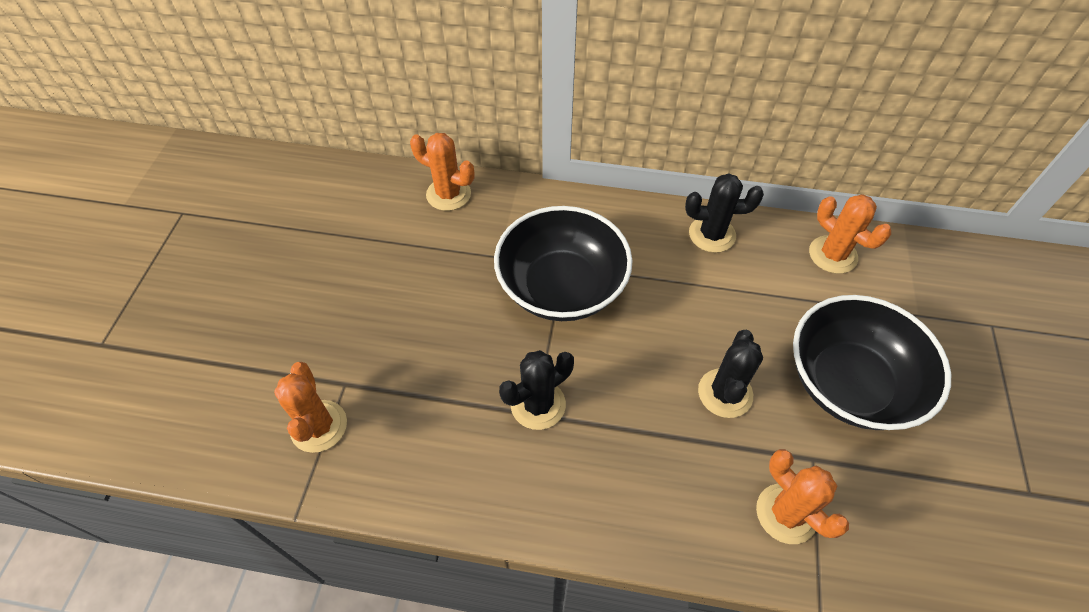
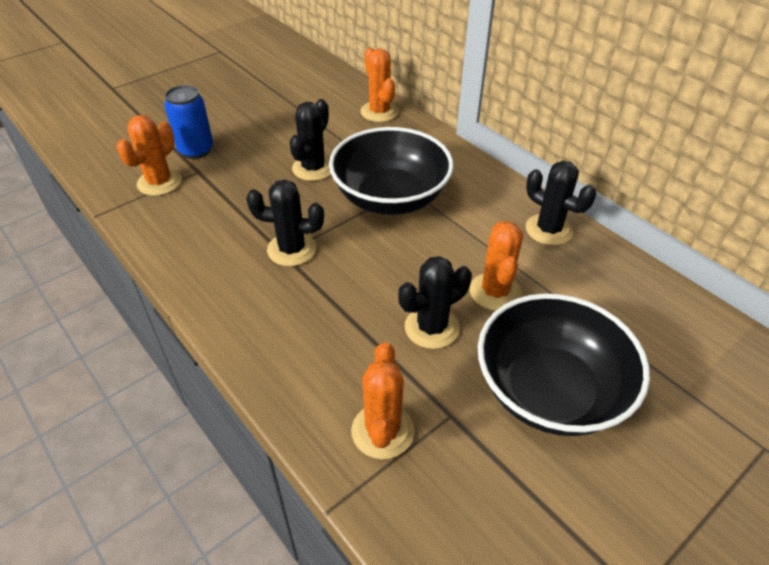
camera: 40 degrees right, 10 degrees down
orange cactus [809,194,891,274] -> orange cactus moved to [469,221,523,311]
none -> blue can [164,85,213,159]
none -> black cactus [290,99,331,181]

